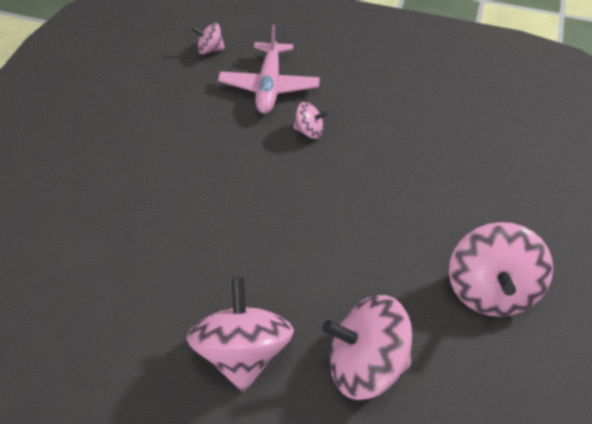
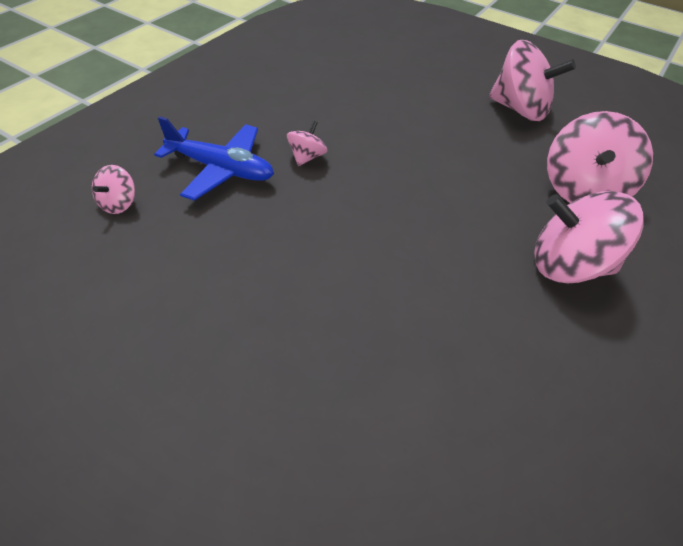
camera: 75 degrees left, 5 degrees down
pink plane [218,24,320,114] -> blue plane [154,116,274,201]

